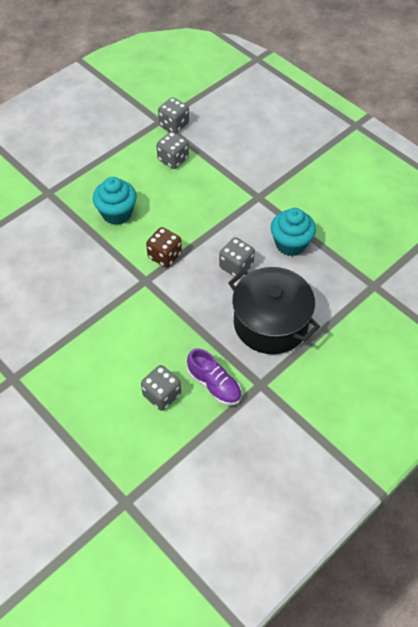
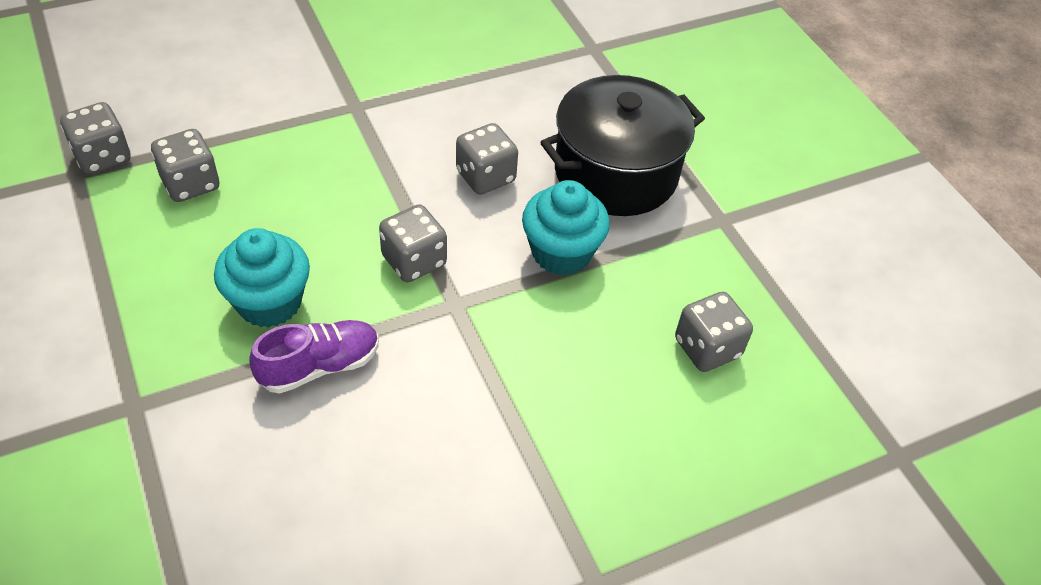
camera: 75 degrees left, 5 degrees down
brown dice [146,227,182,268] -> grey dice [379,204,447,282]
purple shoe [187,348,242,405] -> purple shoe moved to [249,320,379,393]
turquoise cupcake [271,208,316,256] -> turquoise cupcake moved to [522,180,610,275]

